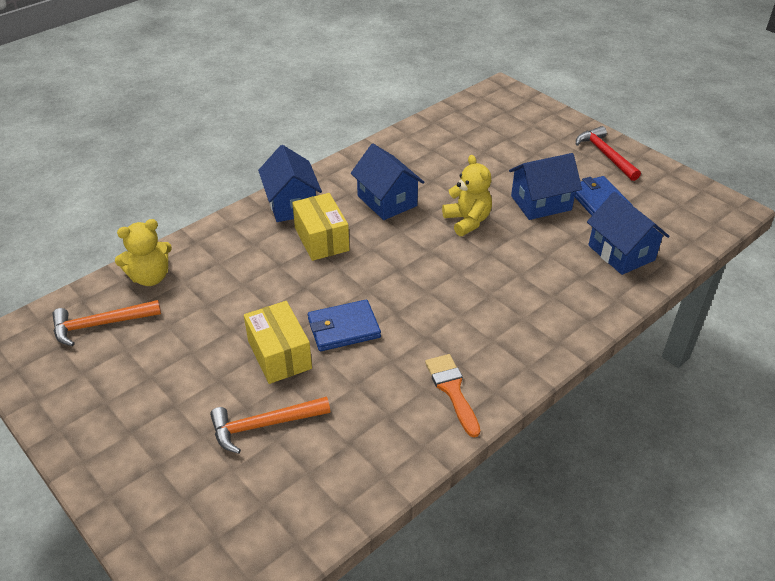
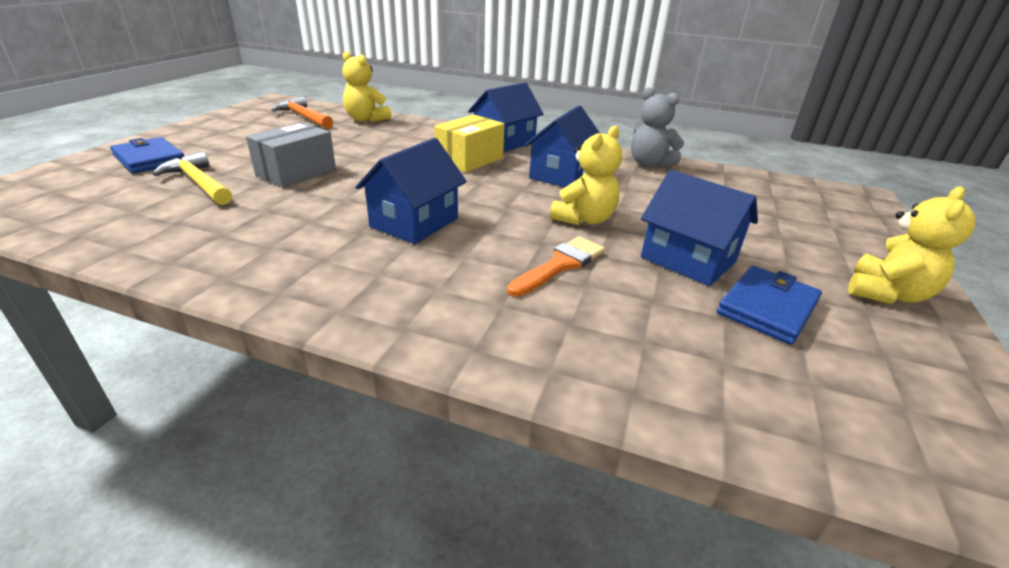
camera: 60 degrees right, 10 degrees down
orange hammer [210,396,330,454] -> yellow hammer [153,152,232,205]
yellow box [244,301,312,384] -> grey box [246,122,336,188]
blue wallet [308,299,381,351] -> blue wallet moved to [110,137,184,173]
orange brush [425,354,480,437] -> orange brush moved to [507,236,605,297]
red hammer [576,126,641,181] -> yellow teddy bear [848,187,976,304]
blue house [587,192,670,275] -> blue house moved to [355,138,467,244]
none -> grey teddy bear [631,87,684,168]

